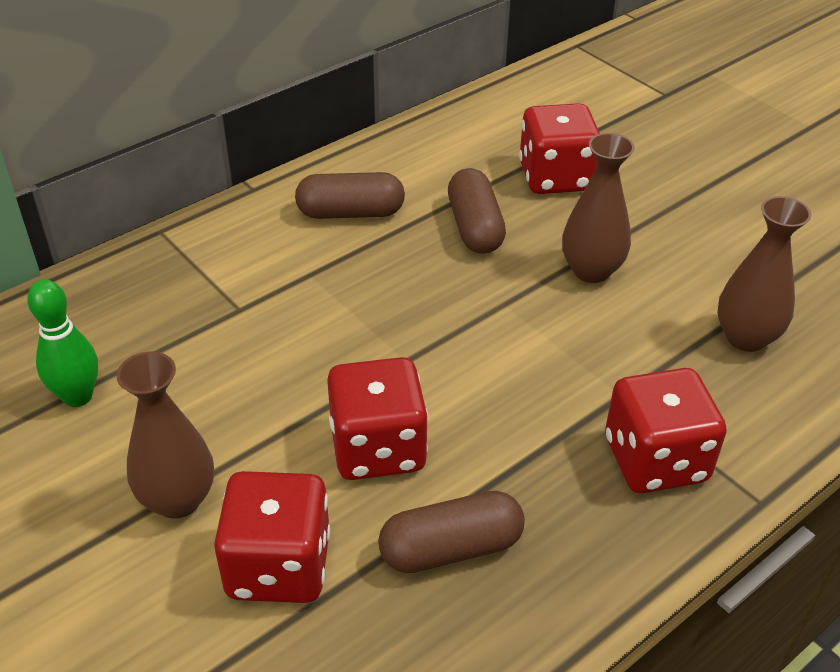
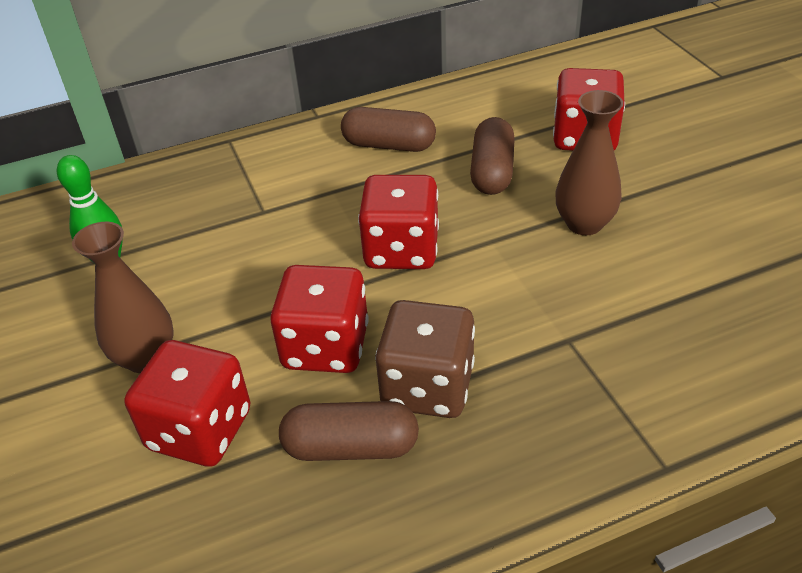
camera: 20 degrees right, 0 degrees up
red dice [605,368,727,493] -> red dice moved to [358,175,439,269]
brown vase [717,196,811,352] -> none
none -> brown dice [375,300,475,418]

